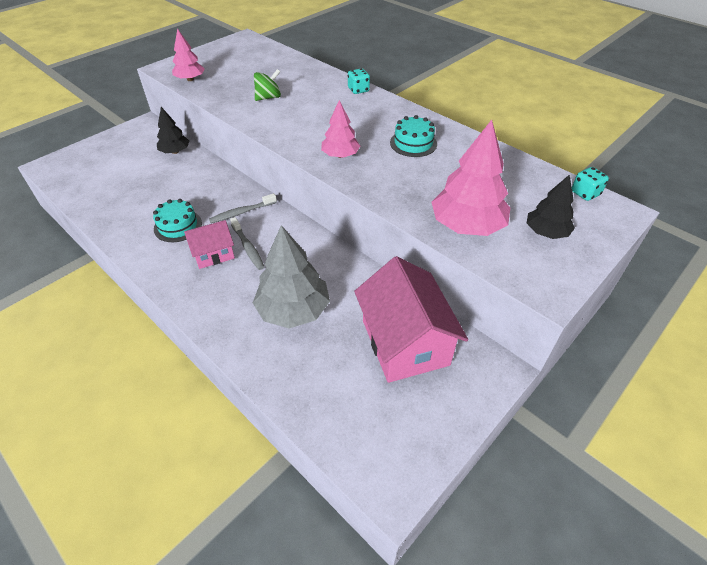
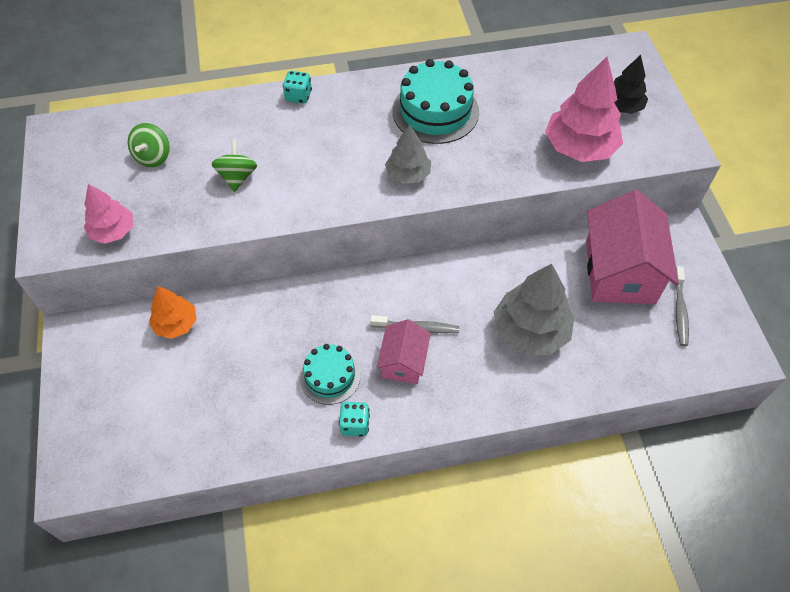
camera: 55 degrees left, 10 degrees up
black tree [157,107,190,154] -> orange tree [149,286,197,339]
grey toothbrush [209,193,277,223] -> grey toothbrush moved to [675,266,689,346]
pink tree [321,100,360,158] -> grey tree [385,124,431,184]
pink house [354,256,468,383] -> pink house turned 75 degrees clockwise [586,190,679,304]
turquoise cake [390,115,437,157] -> turquoise cake [392,59,479,144], size x1.61
turquoise dice [572,167,609,201] -> turquoise dice moved to [339,402,370,437]
none -> green spinning top [128,123,170,167]

